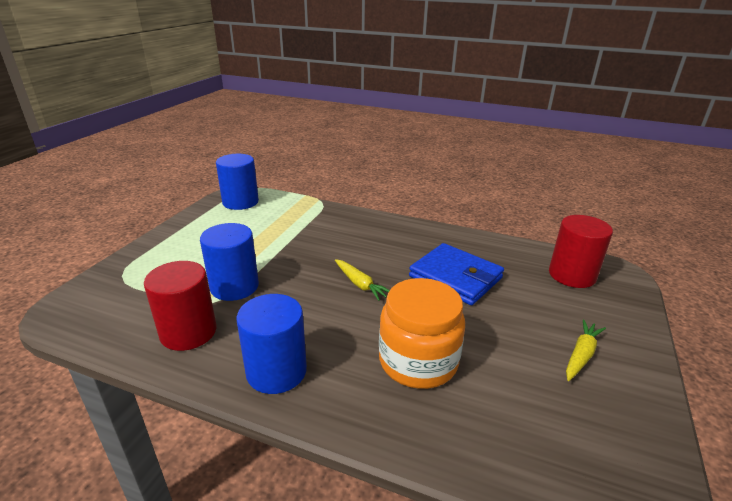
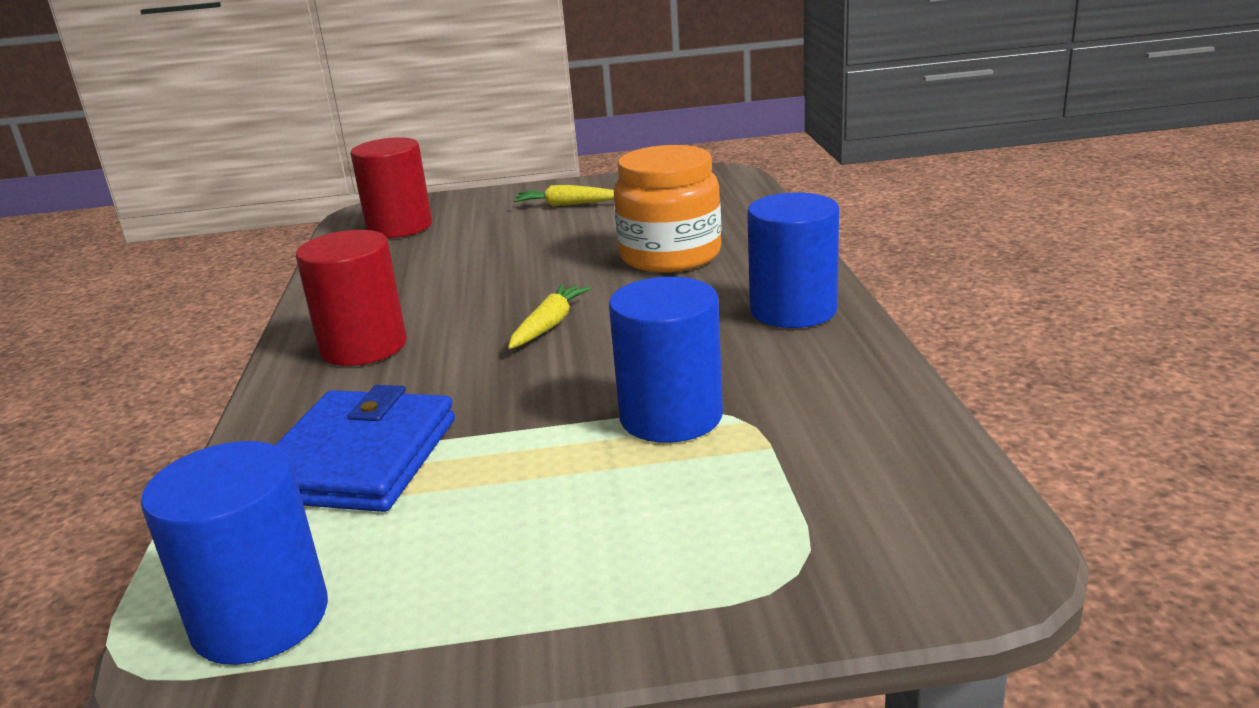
camera: 115 degrees left, 5 degrees down
red cylinder [144,261,216,351] -> red cylinder moved to [296,230,407,366]
blue wallet [409,243,504,305] -> blue wallet moved to [275,385,455,512]

